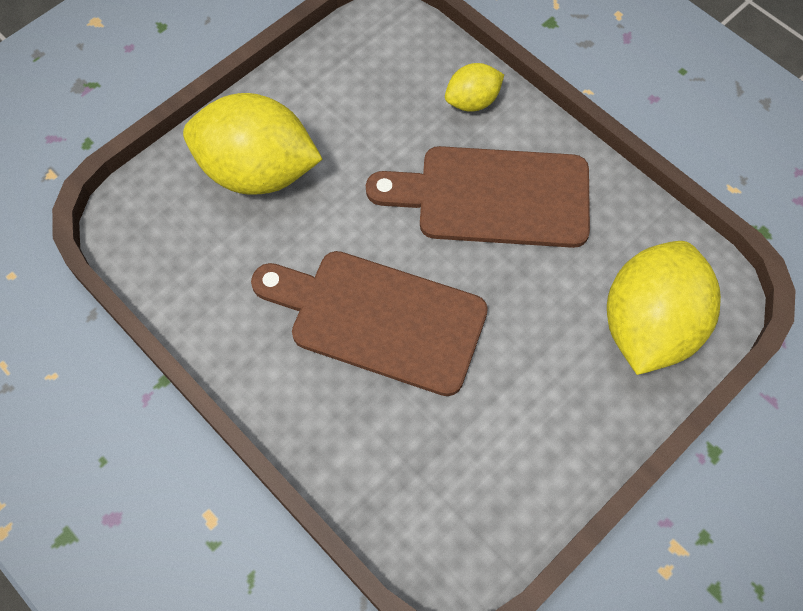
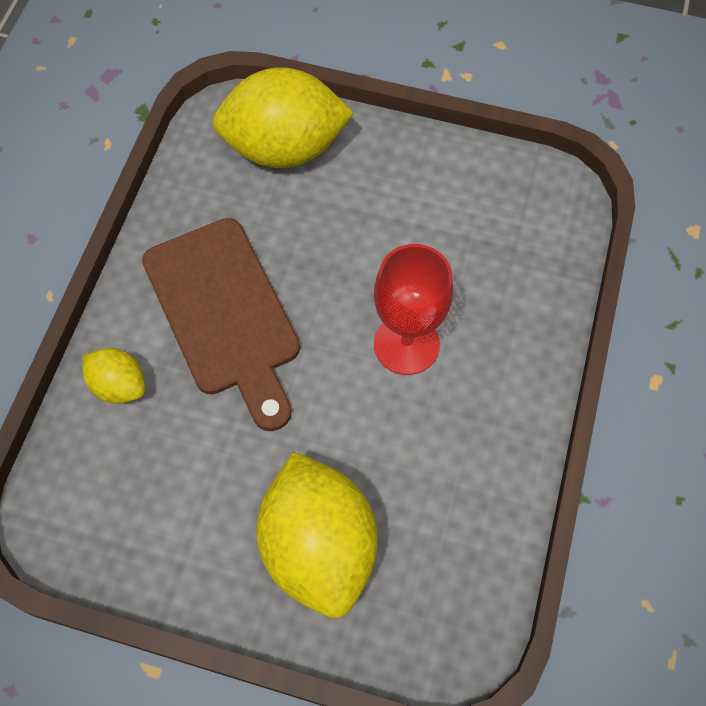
camera: 120 degrees left, 0 degrees up
brown cutting board [251,251,488,396] -> red goblet [374,244,453,375]

